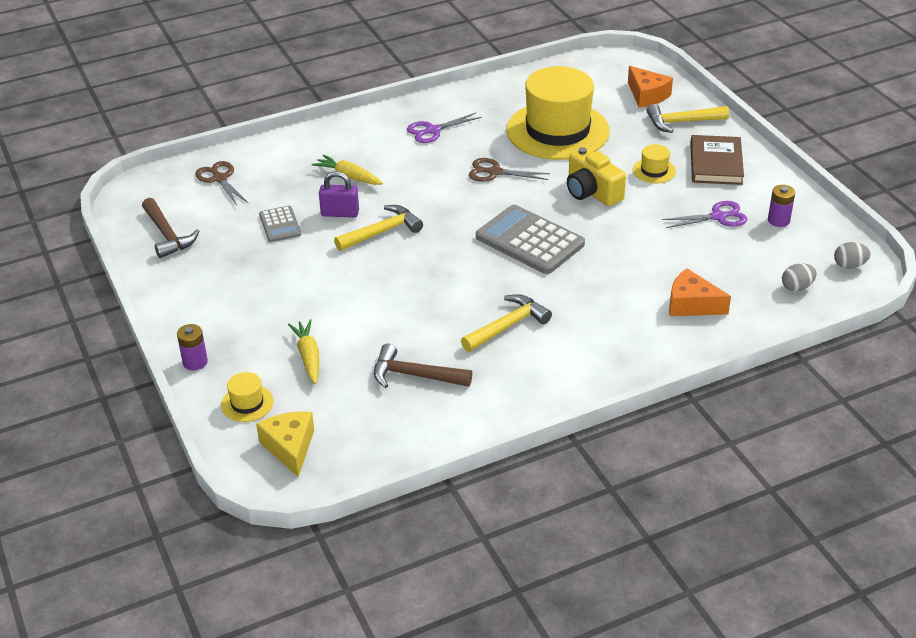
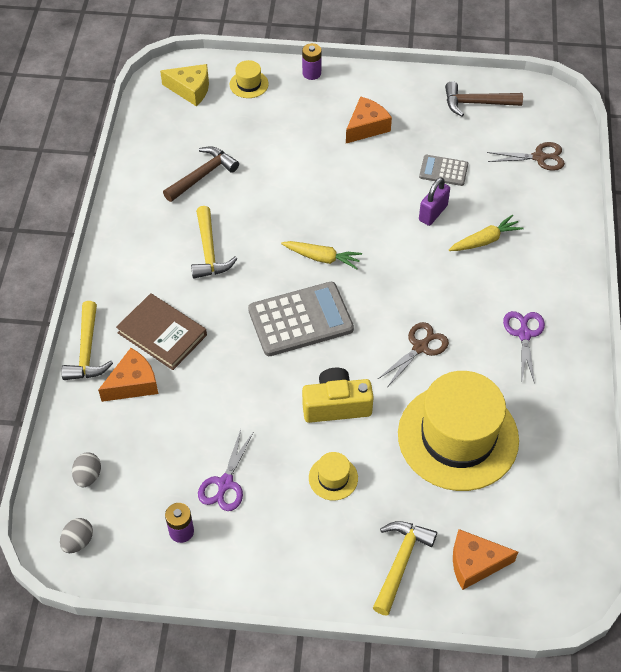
camera: 120 degrees right, 15 degrees up
yellow carrot [288,319,319,384] -> yellow carrot moved to [281,241,362,269]
yellow hammer [334,205,423,251] -> yellow hammer moved to [61,301,113,380]
brown book [690,135,744,185] -> brown book moved to [116,293,207,370]
none -> orange cheese [346,96,392,143]

